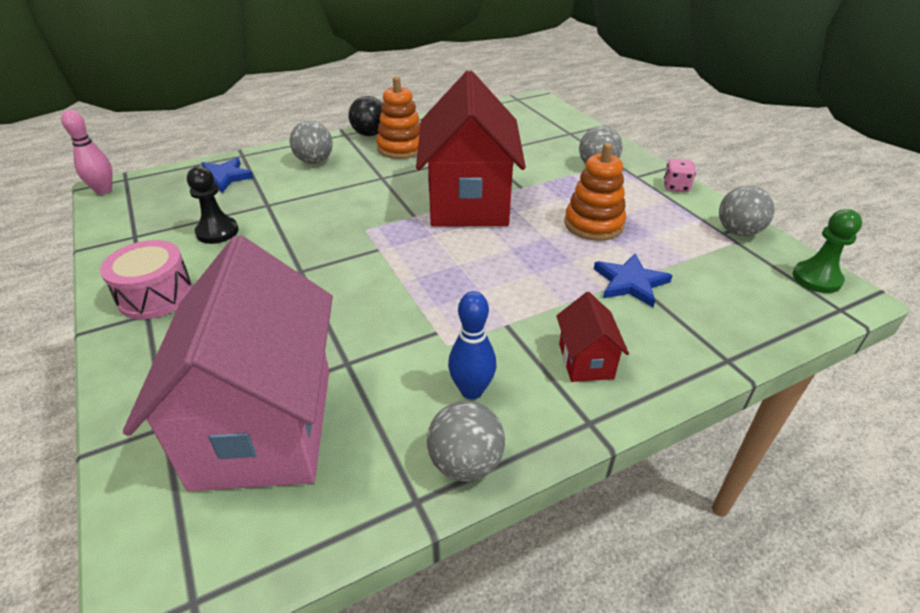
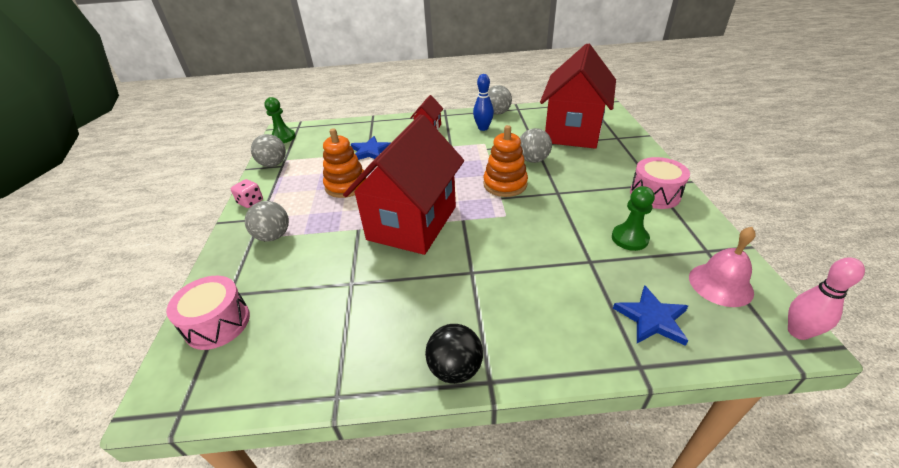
camera: 155 degrees left, 0 degrees up
pink house [123,236,333,491] -> red house [540,44,616,149]
black pawn [187,166,239,244] -> green pawn [612,186,655,251]
grey ball [290,121,333,164] -> grey ball moved to [520,128,552,163]
orange stacking toy [376,76,421,159] -> orange stacking toy moved to [483,125,528,197]
none -> pink drum [166,276,250,350]
none -> pink bell [689,227,756,307]

